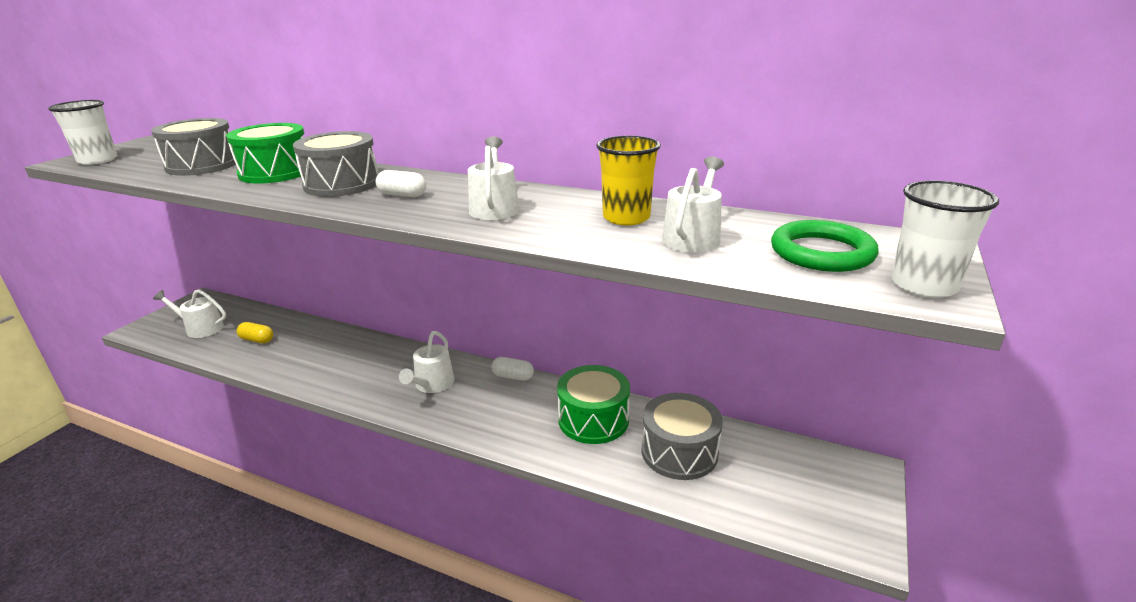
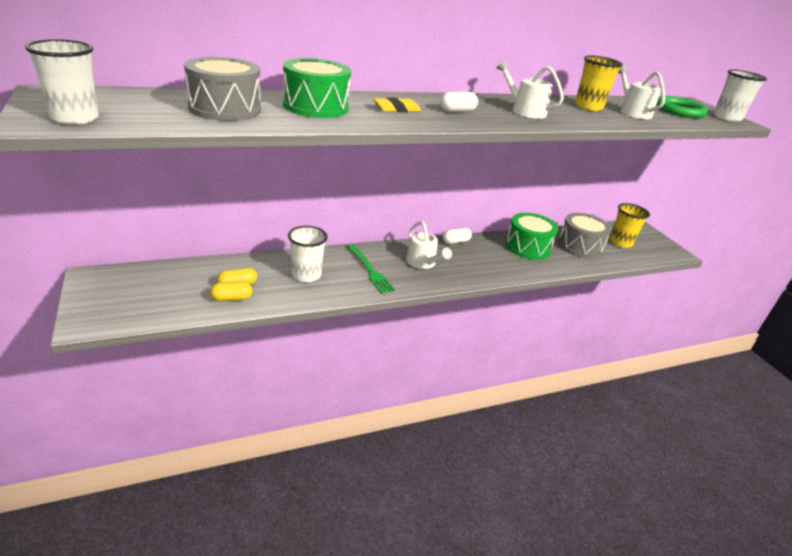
camera: 50 degrees left, 5 degrees up
white watering can [153,289,226,338] -> none
grey drum [293,131,379,197] -> yellow eraser [373,98,421,112]
none -> yellow capsule [210,282,253,301]
none -> white cup [288,226,328,282]
none -> green fork [347,244,395,294]
none -> yellow cup [610,203,650,248]

